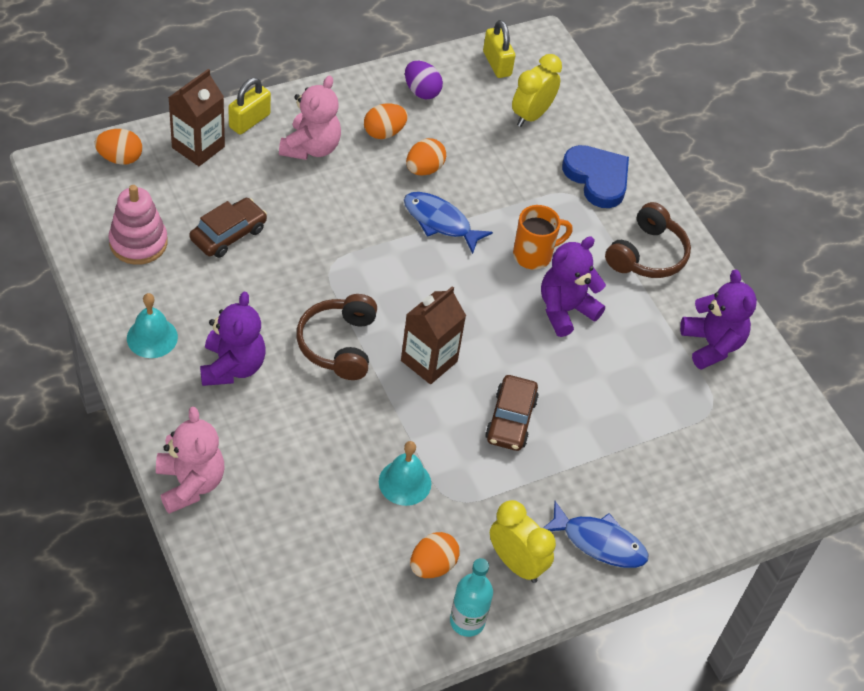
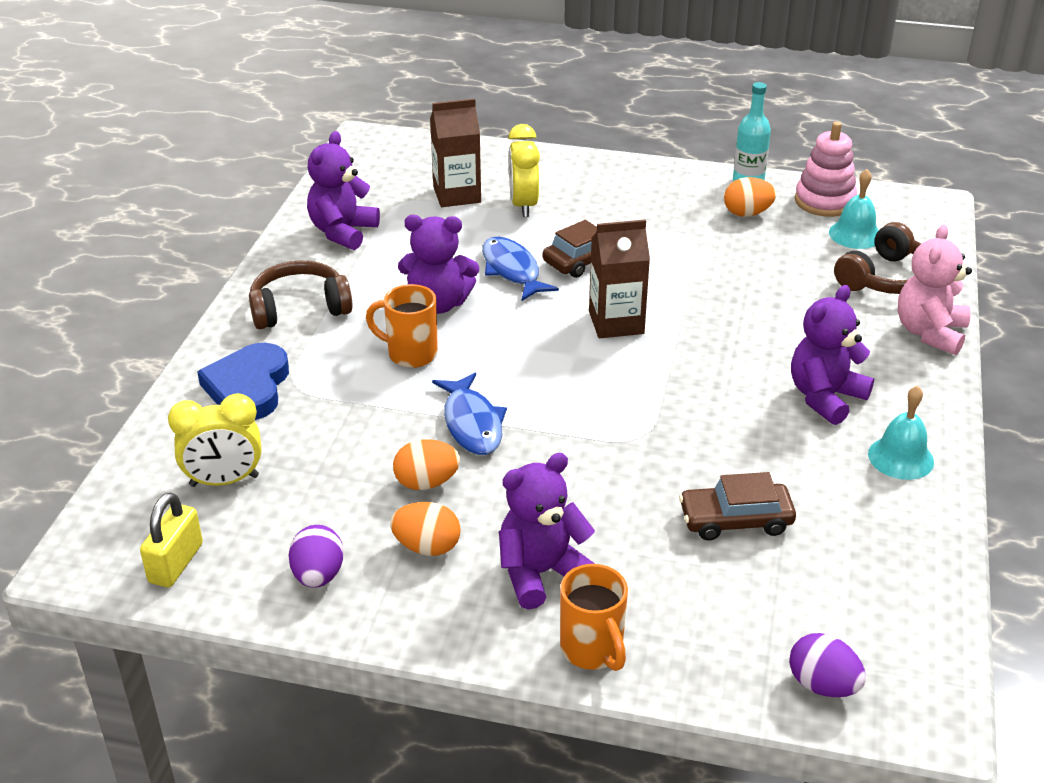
camera: 135 degrees left, 15 degrees down
orange egg [95,129,142,165] -> purple egg [789,633,866,697]
pink stacking toy [109,185,168,265] -> pink stacking toy moved to [795,122,857,217]
brown carton [168,69,225,166] -> brown carton moved to [430,99,481,207]
yellow padlock [228,78,271,134] -> orange mug [560,564,628,671]
pink teddy bear [279,75,341,160] -> purple teddy bear [499,453,595,609]
brown headphones [296,294,377,380] -> brown headphones moved to [834,222,921,294]
turquoise bell [379,441,431,506] -> turquoise bell moved to [829,169,879,249]
yellow clock [490,500,556,583] -> yellow clock moved to [508,124,540,217]
blue fish [544,501,648,568] -> blue fish moved to [482,237,559,301]

